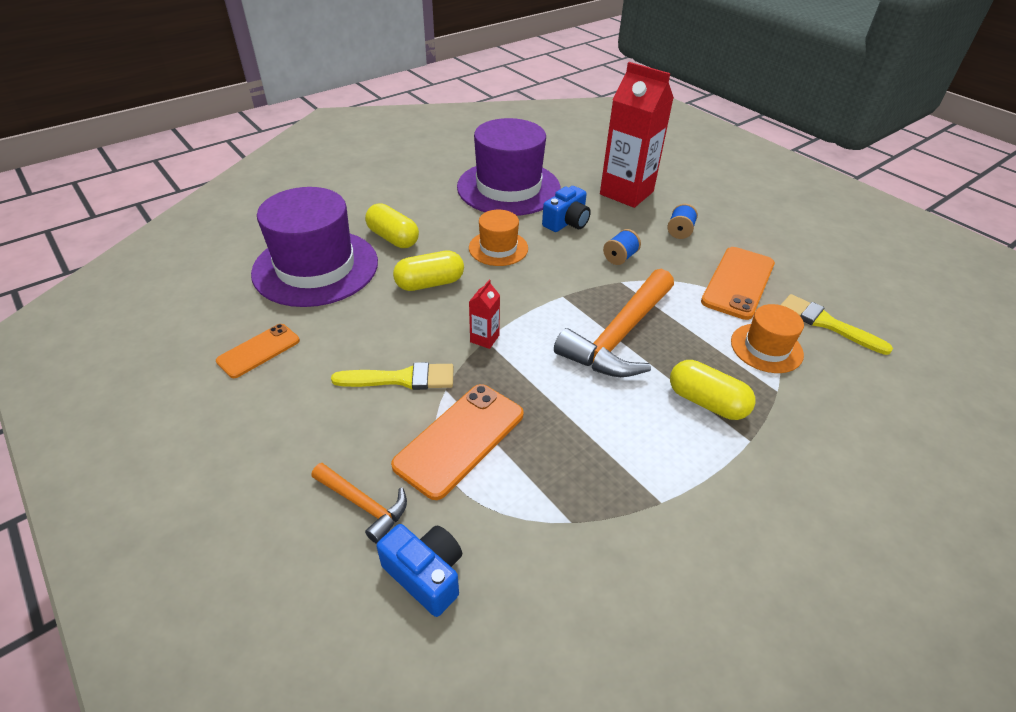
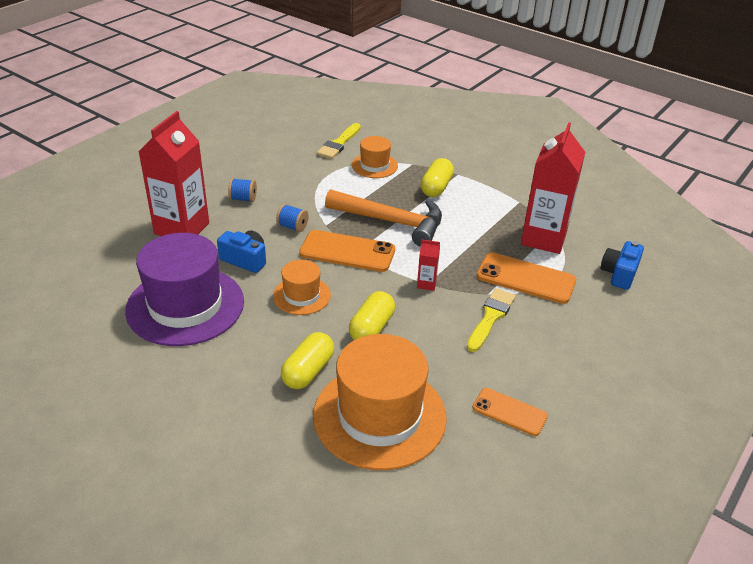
camera: 105 degrees left, 5 degrees down
purple hat [251,187,378,307] -> orange hat [313,334,447,470]
orange hammer [311,463,407,544] -> none
yellow brush [331,362,453,390] -> yellow brush turned 45 degrees clockwise [467,288,516,352]
yellow capsule [393,251,464,291] -> yellow capsule turned 60 degrees clockwise [349,291,395,340]
orange phone [701,247,775,320] -> orange phone moved to [299,230,395,272]
none -> red carton [521,122,585,254]

